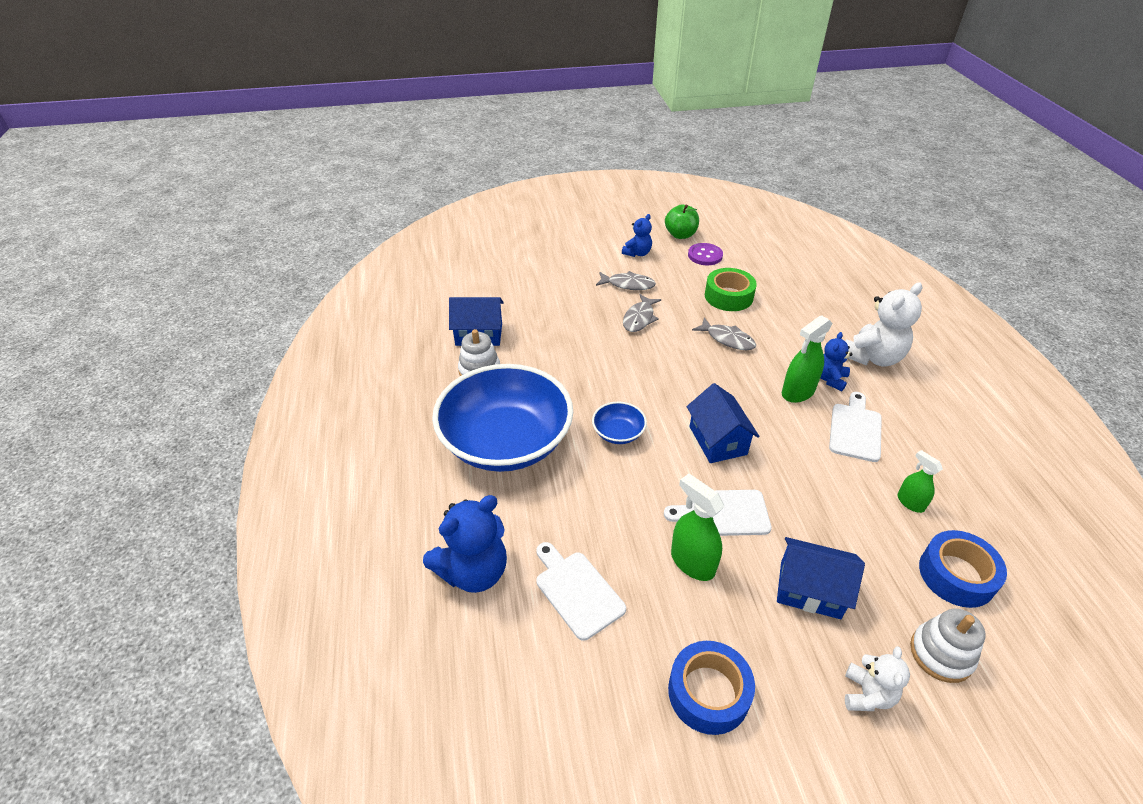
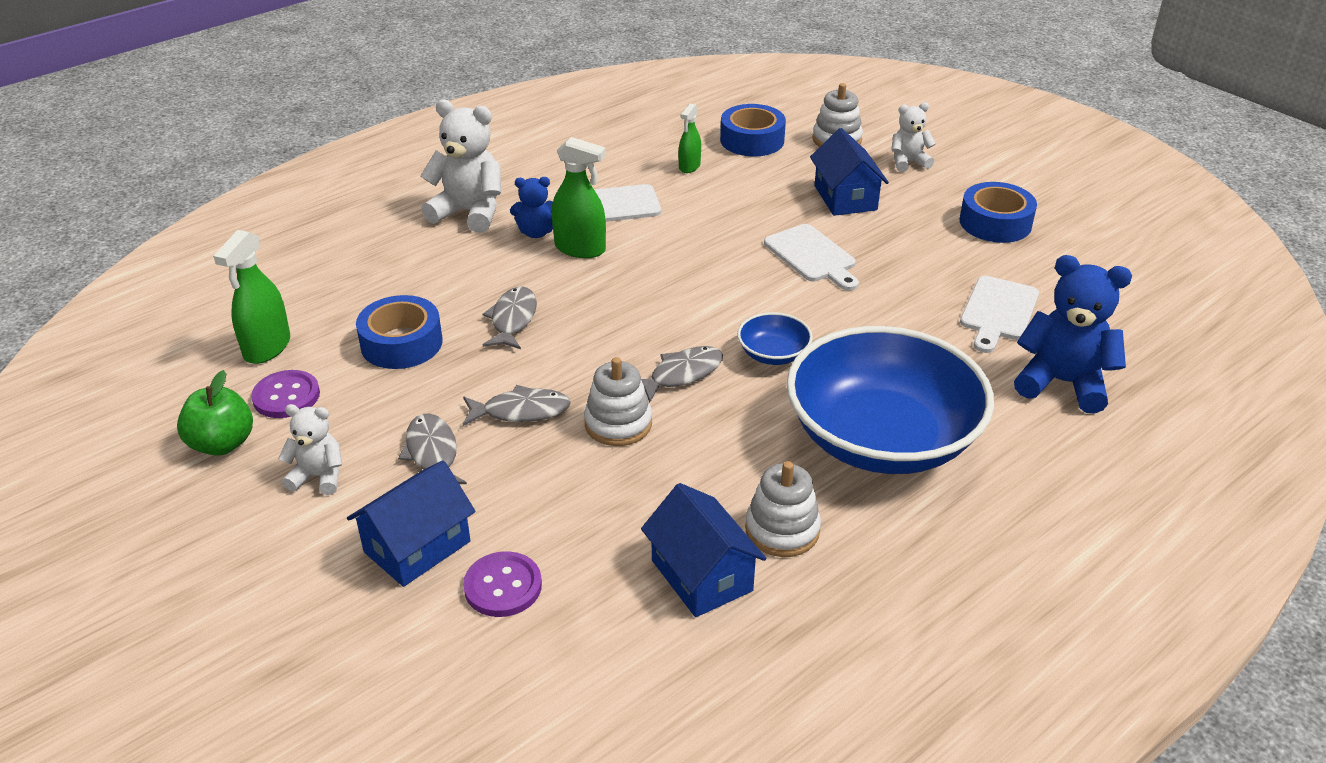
camera: 120 degrees left, 5 degrees down
blue teddy bear [622,214,652,257] -> white teddy bear [278,404,342,495]
green spray bottle [671,474,725,581] -> green spray bottle moved to [213,230,290,364]
blue house [687,383,760,463] -> blue house moved to [347,460,476,587]
green tape [705,268,757,311] -> blue tape [356,295,443,369]
none -> purple button [463,551,542,617]
none -> white stacking toy [584,357,652,446]
none -> grey fish [641,346,723,403]

